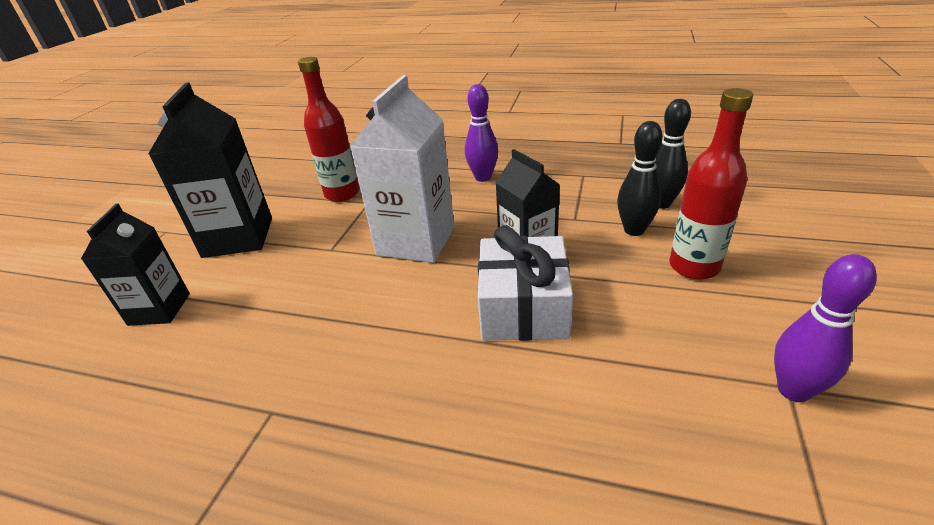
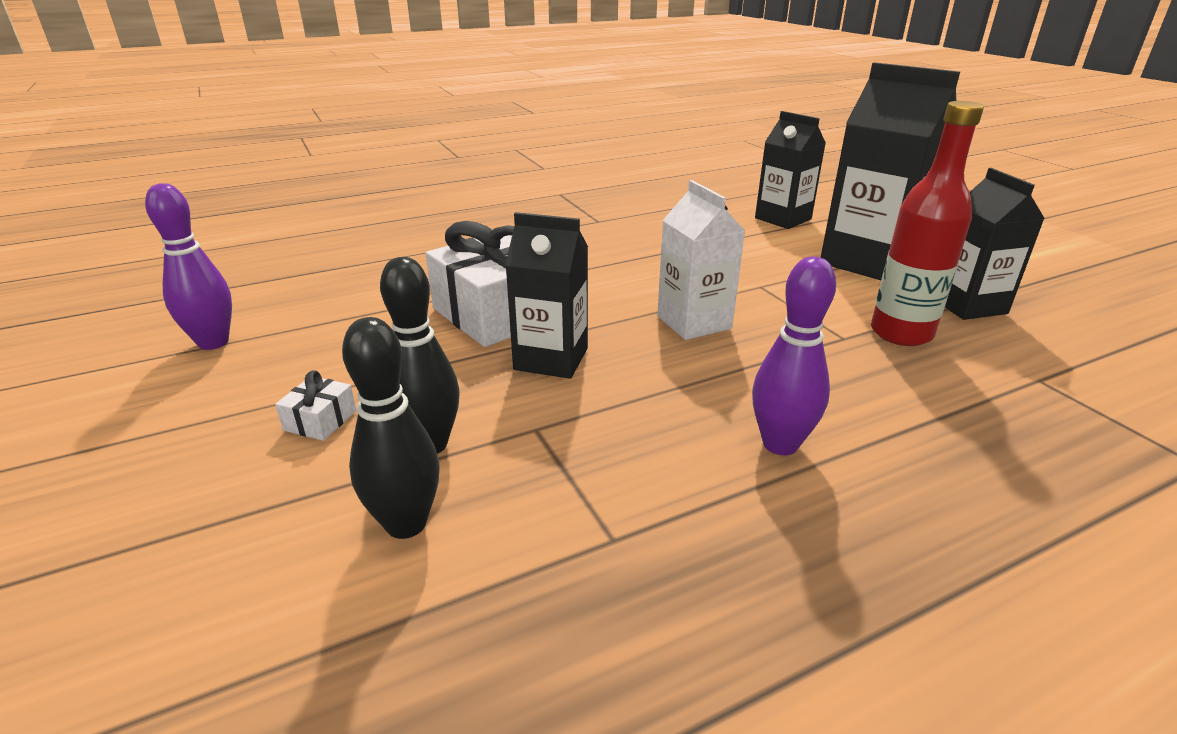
camera: 135 degrees right, 5 degrees down
white carton [350,75,454,263] -> white carton [657,180,745,340], size x0.64
red bottle [669,88,753,280] -> white gift [275,370,356,441]
none -> black carton [945,168,1045,320]

